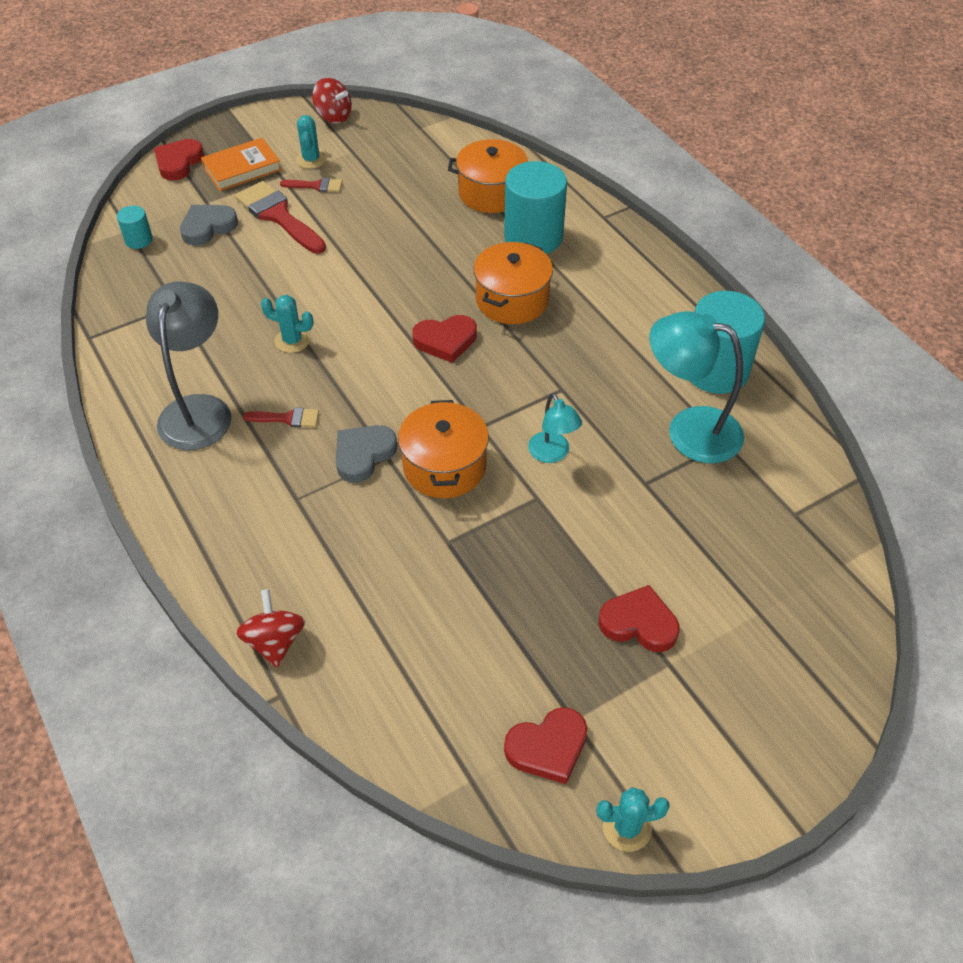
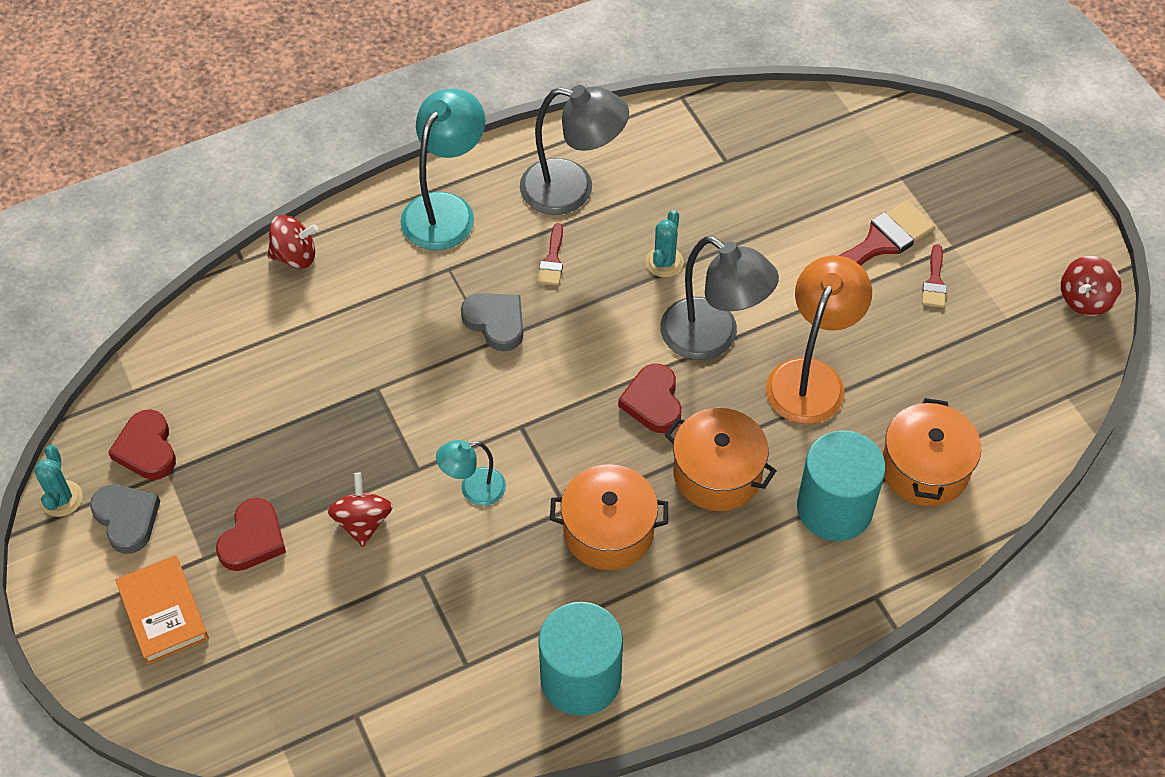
camera: 95 degrees right, 5 degrees up
turquoise cylinder [117,206,153,249] -> none
red heart [154,139,204,181] -> none
grey heart [180,205,238,246] -> grey heart moved to [90,485,160,554]
orange book [201,138,282,191] -> orange book moved to [115,555,209,664]
turquoise cactus [296,115,326,169] -> none
orange pot [398,400,489,498] -> orange pot moved to [550,464,668,570]
turquoise lamp [650,311,744,463] -> turquoise lamp moved to [400,89,486,250]
none -> red spinning top [327,473,393,547]
none -> grey lamp [660,236,779,360]
none -> orange lamp [766,256,872,424]

